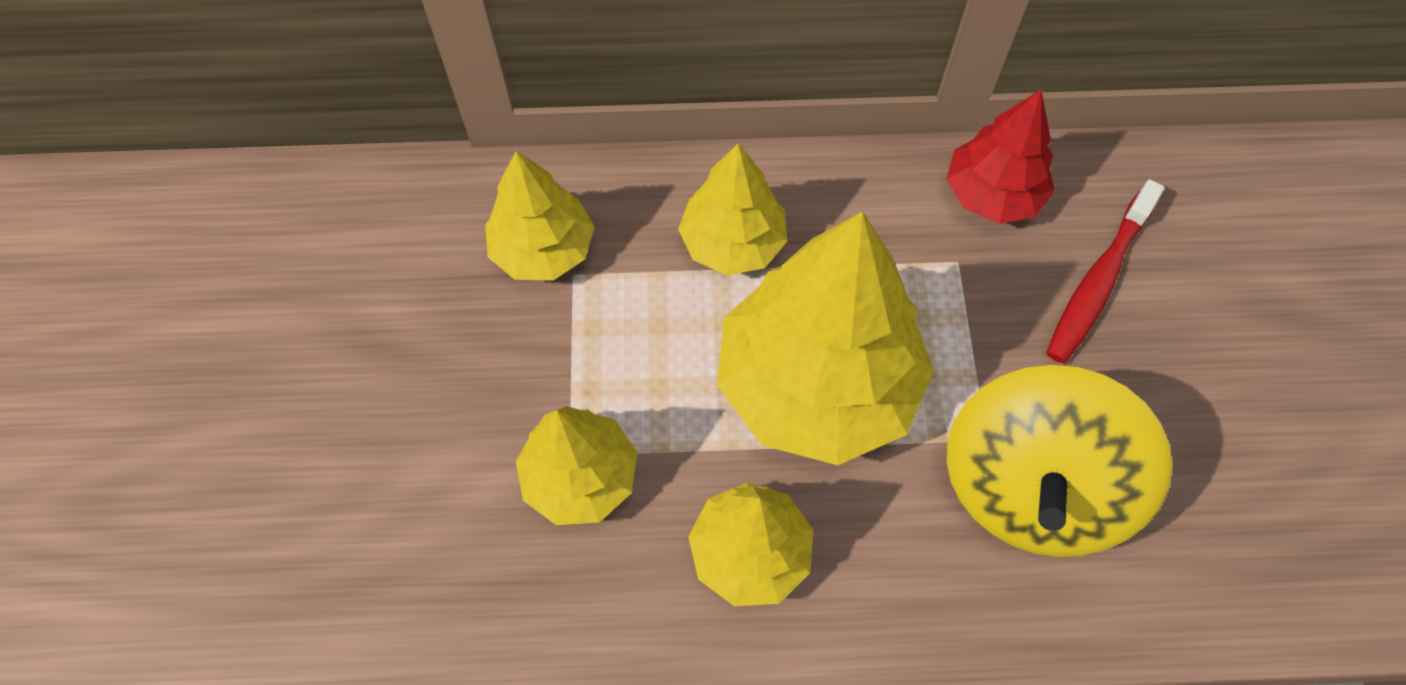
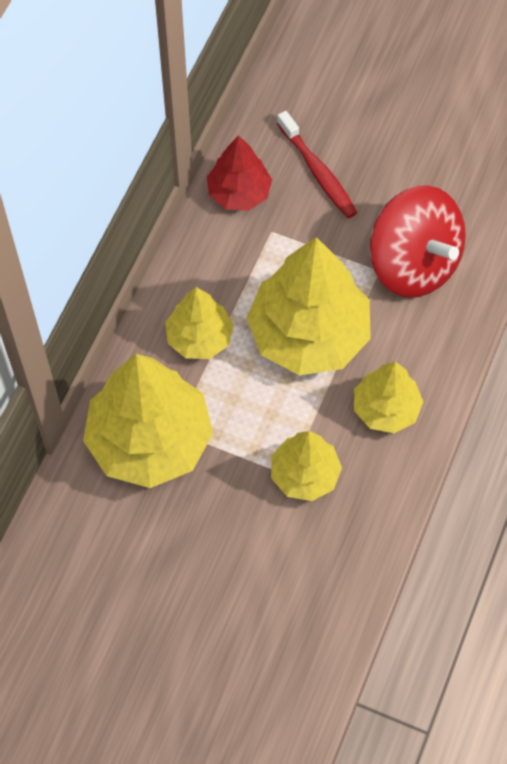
camera: 65 degrees left, 0 degrees up
yellow tree [485,151,595,281] -> yellow tree [83,354,213,488], size x1.81
yellow spinning top [947,365,1172,557] -> red spinning top [370,186,466,298]

